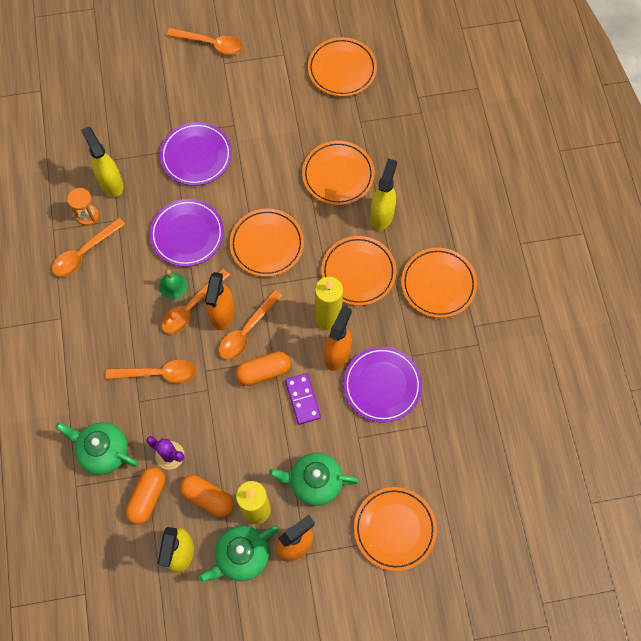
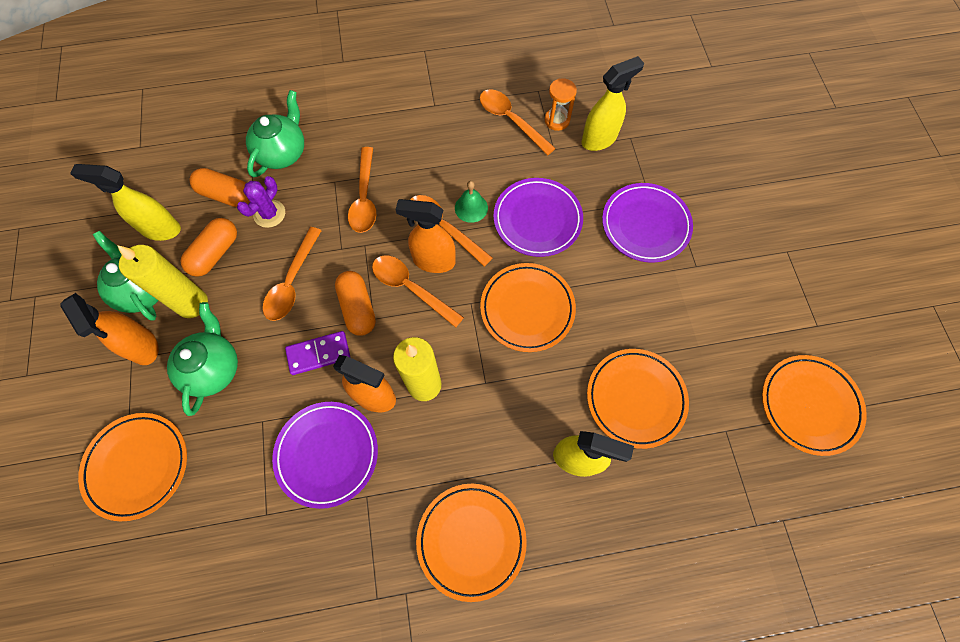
camera: 90 degrees right, 0 degrees up
orange spoon [166,28,243,55] -> orange spoon moved to [263,227,322,321]
orange plate [321,236,396,306] -> none

